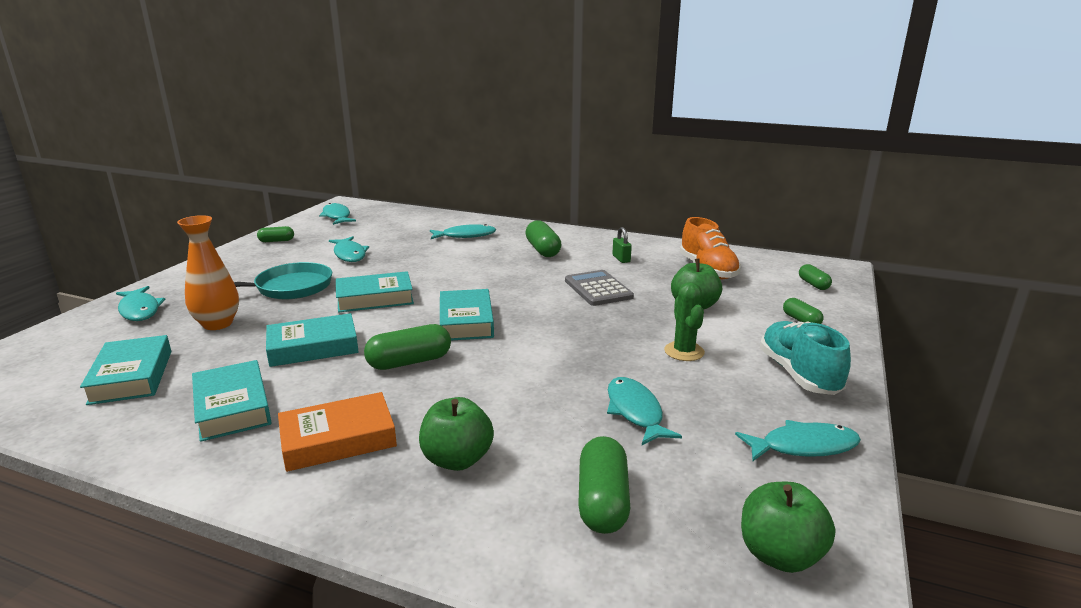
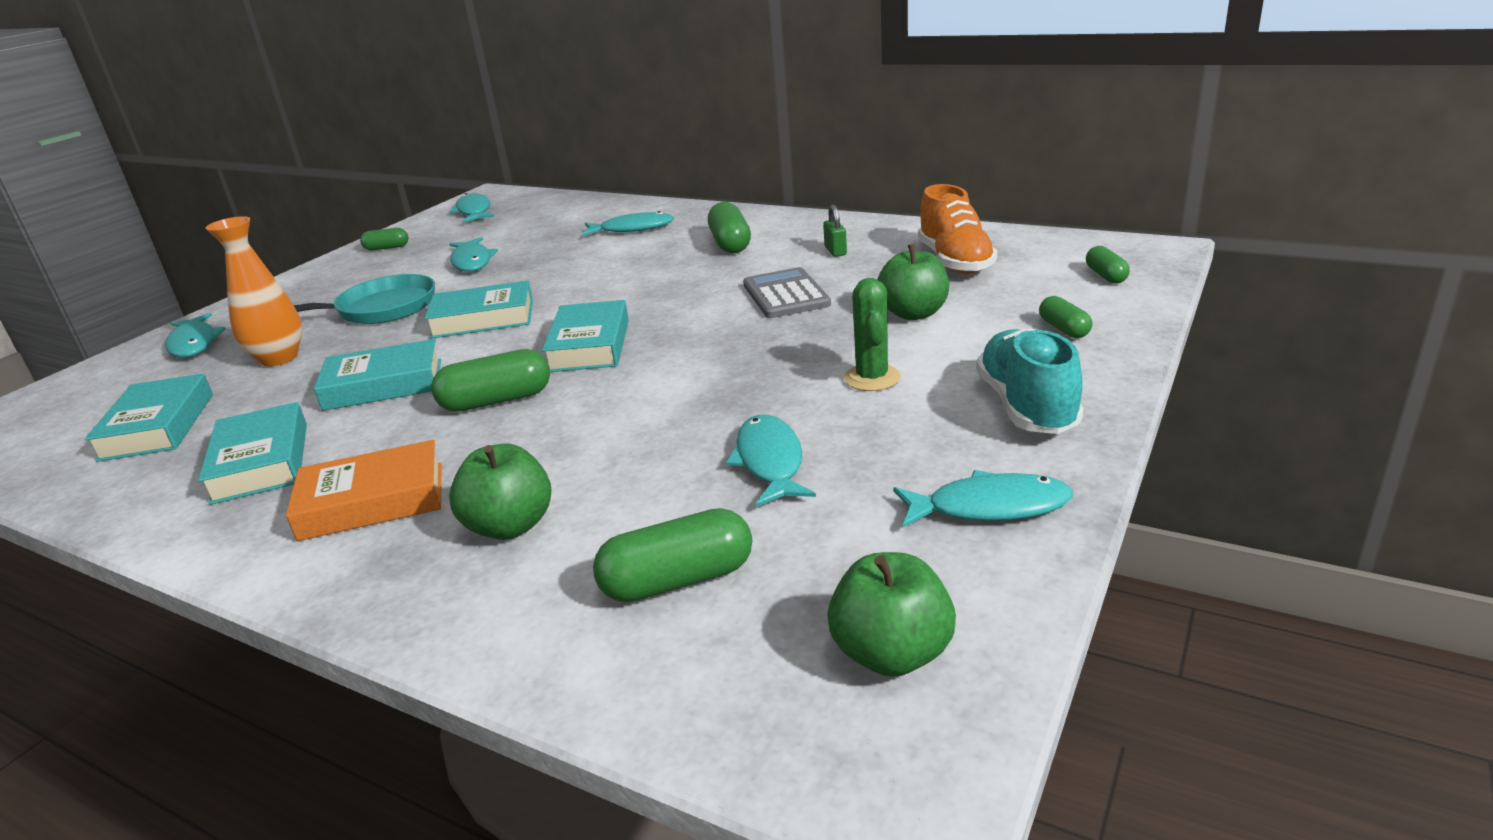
camera: 10 degrees right, 5 degrees up
green capsule [578,436,630,534] -> green capsule turned 60 degrees clockwise [593,508,752,602]

